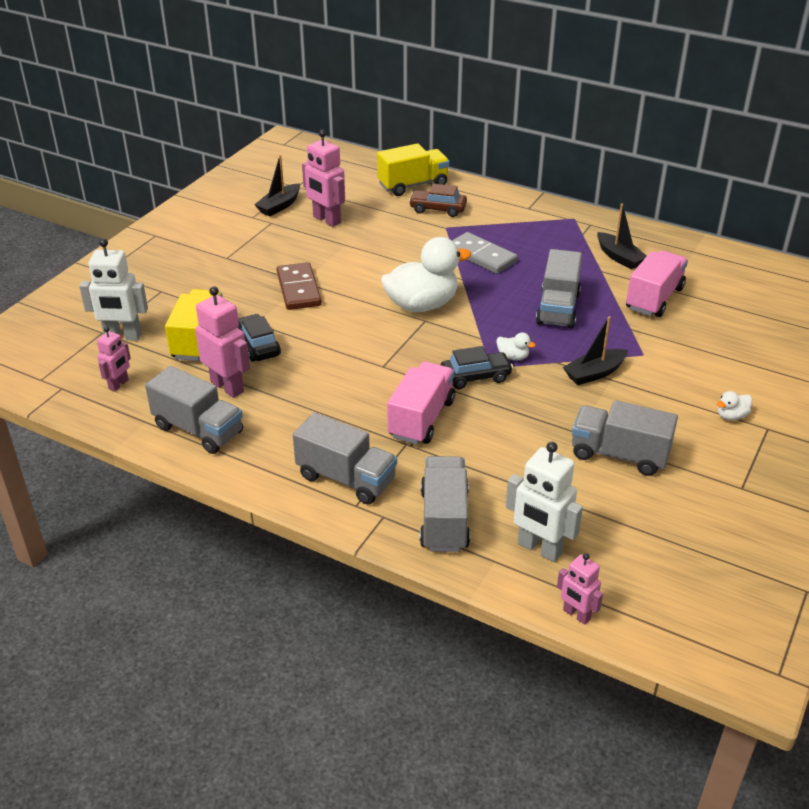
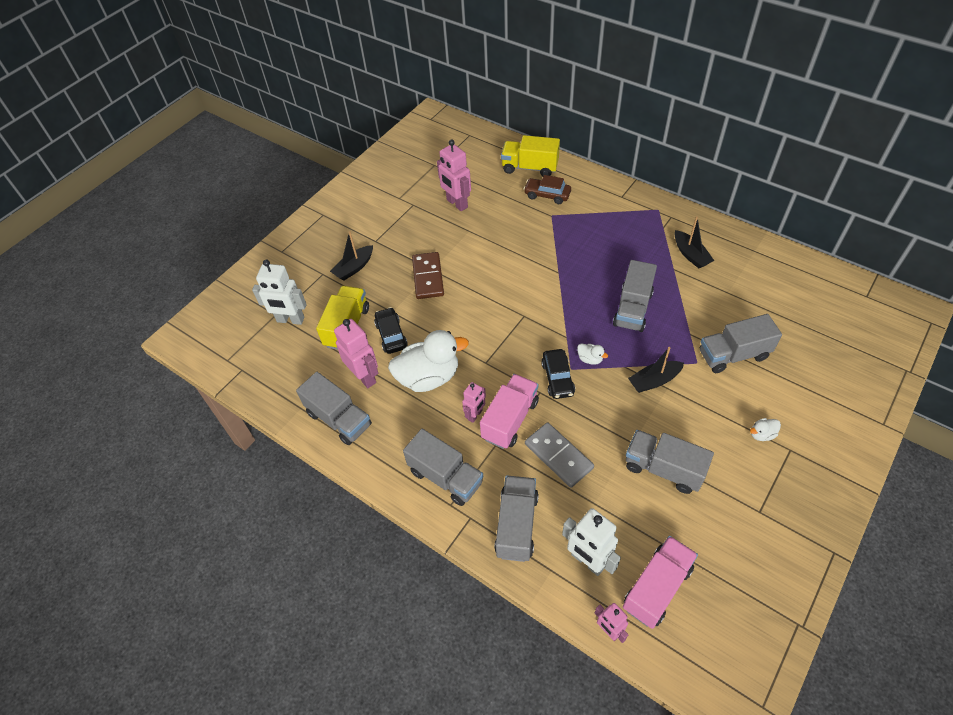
camera: 10 degrees right, 15 degrees up
pink robot [97,327,131,391] -> pink robot moved to [462,382,486,423]
black boat [254,155,300,216] -> black boat moved to [330,231,373,281]
yellow truck [377,144,450,196] -> yellow truck turned 150 degrees counterclockwise [501,135,560,176]
white duck [381,237,471,312] -> white duck moved to [388,330,469,392]
black car [440,346,513,389] -> black car turned 90 degrees clockwise [541,349,575,399]
grey domino [452,232,518,274] -> grey domino moved to [525,422,594,488]
pink truck [626,251,688,317] -> pink truck moved to [623,536,698,629]
none -> grey truck [700,314,782,373]

